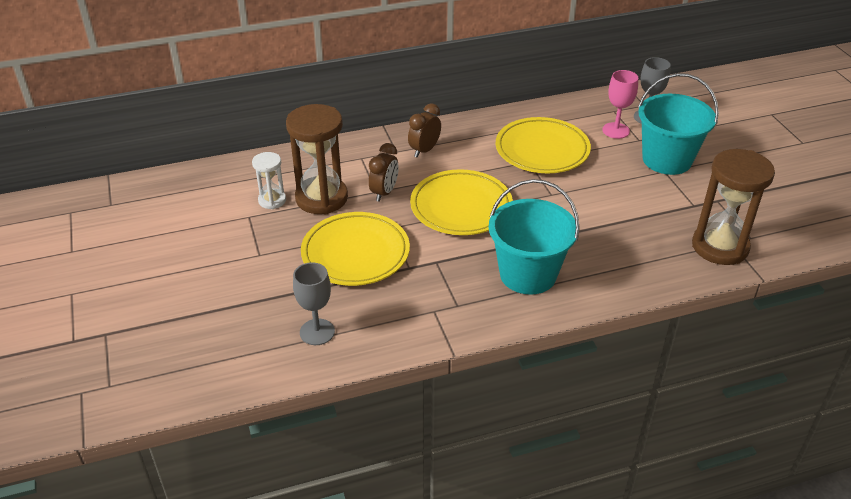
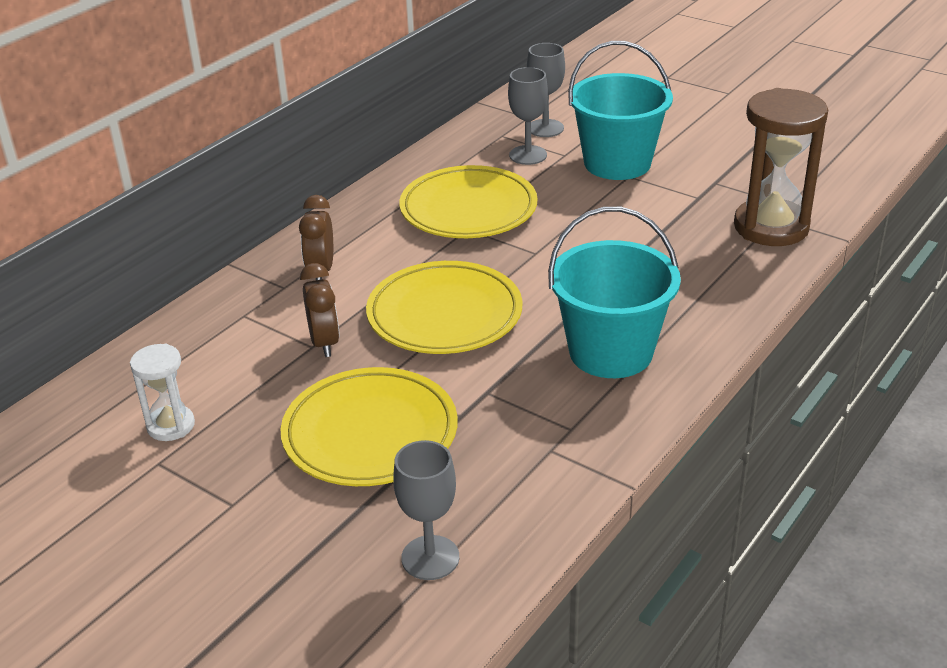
camera: 35 degrees left, 5 degrees down
brown hourglass [286,104,348,214] -> none
pink goblet [602,70,638,139] -> grey goblet [508,67,548,165]

